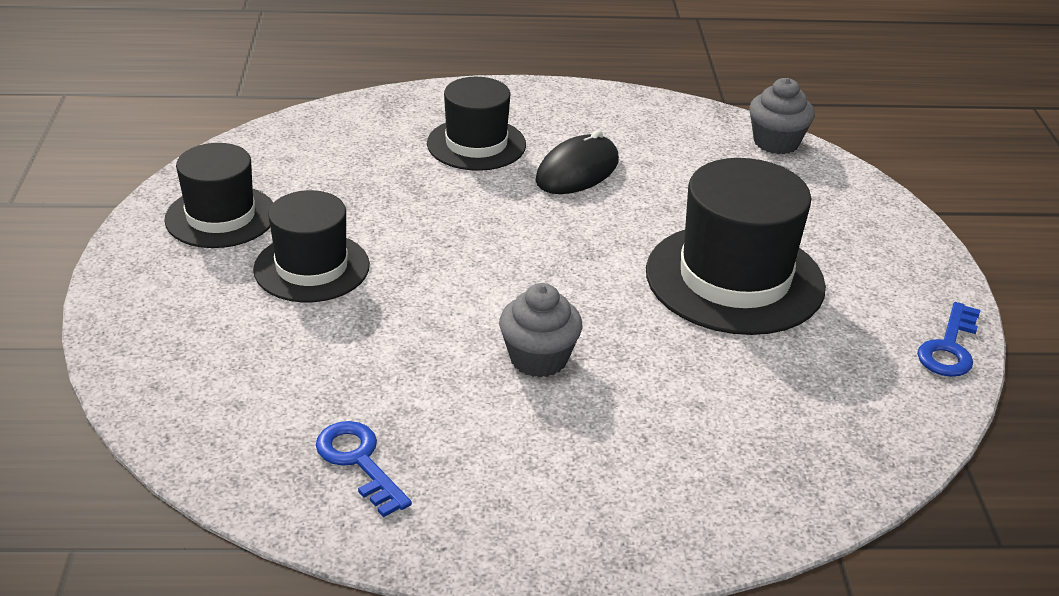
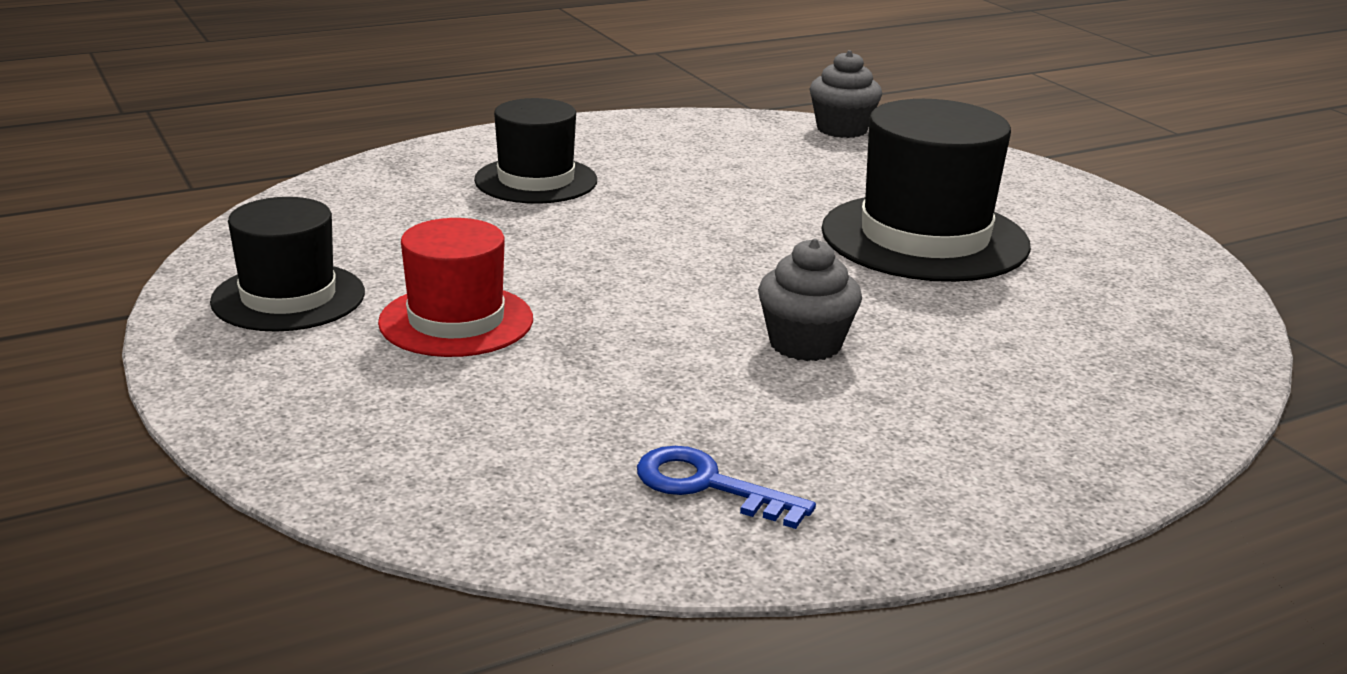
camera: 25 degrees left, 10 degrees down
black hat [253,190,370,302] -> red hat [378,218,533,357]
black mouse [535,130,619,194] -> none
blue key [917,302,980,377] -> none

